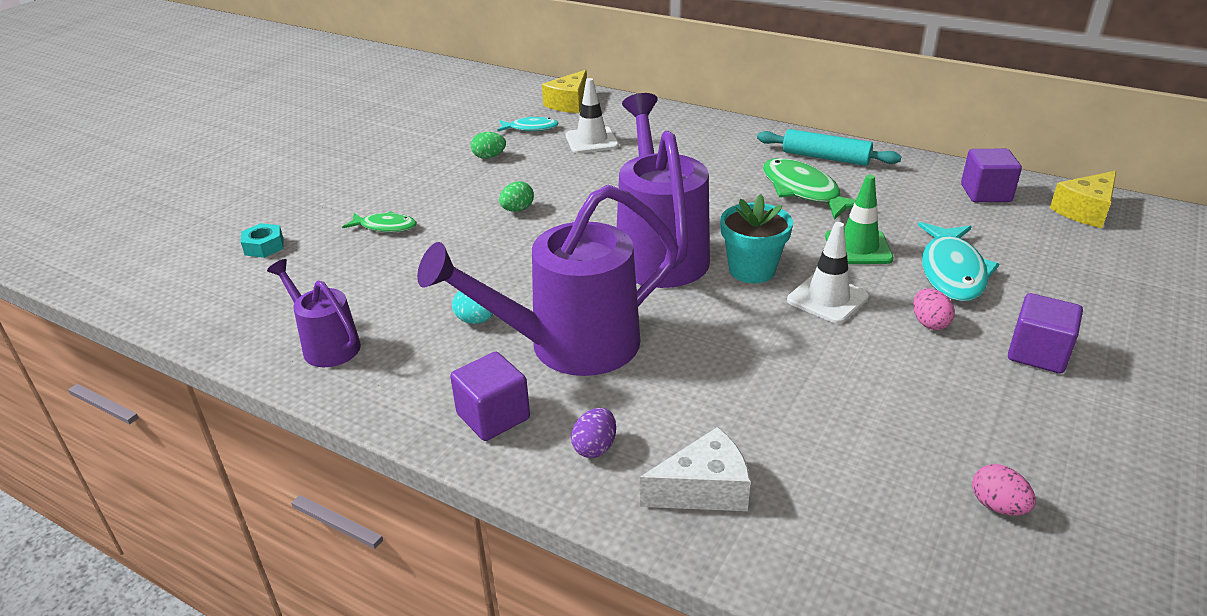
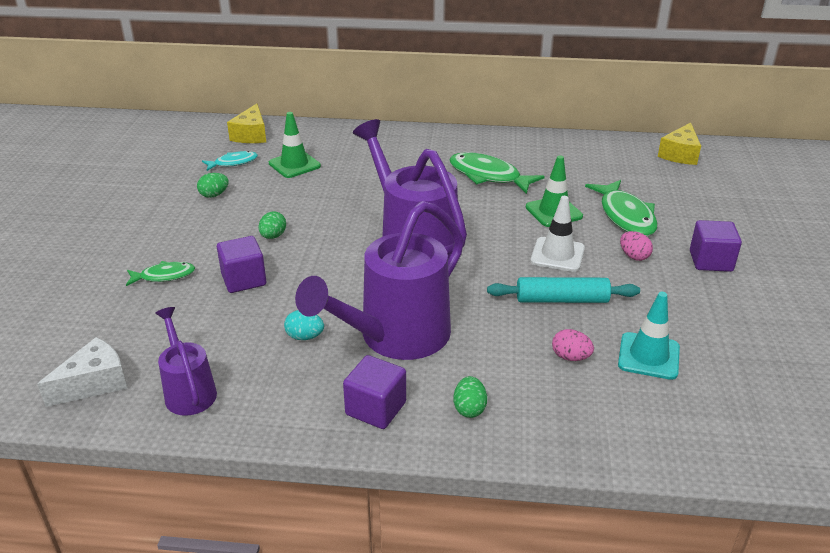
camera: 25 degrees left, 0 degrees up
turquoise nut [241,223,283,258] -> none
purple watering can [267,259,361,367] -> purple watering can turned 45 degrees clockwise [155,307,217,416]
white traffic cone [566,78,619,153] -> green traffic cone [269,112,321,178]
purple egg [571,408,616,458] -> green egg [454,376,487,418]
white cheese [640,427,751,511] -> white cheese moved to [37,337,128,407]
turquoise flower pot [720,194,793,283] -> none
turquoise rolling pin [757,129,901,166] -> turquoise rolling pin moved to [487,277,640,303]
turquoise fish [918,222,999,302] -> green fish [585,180,658,236]
purple cube [961,149,1022,202] -> purple cube moved to [217,236,266,293]
pink egg [972,464,1036,516] -> pink egg moved to [552,329,594,361]
none -> turquoise traffic cone [618,292,680,380]

